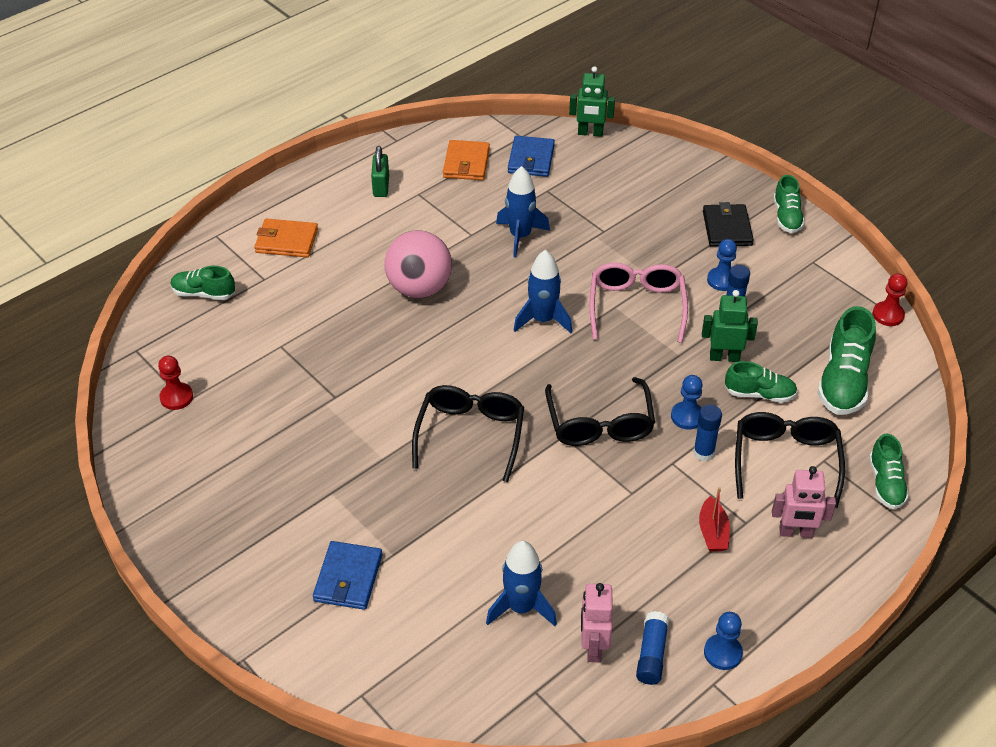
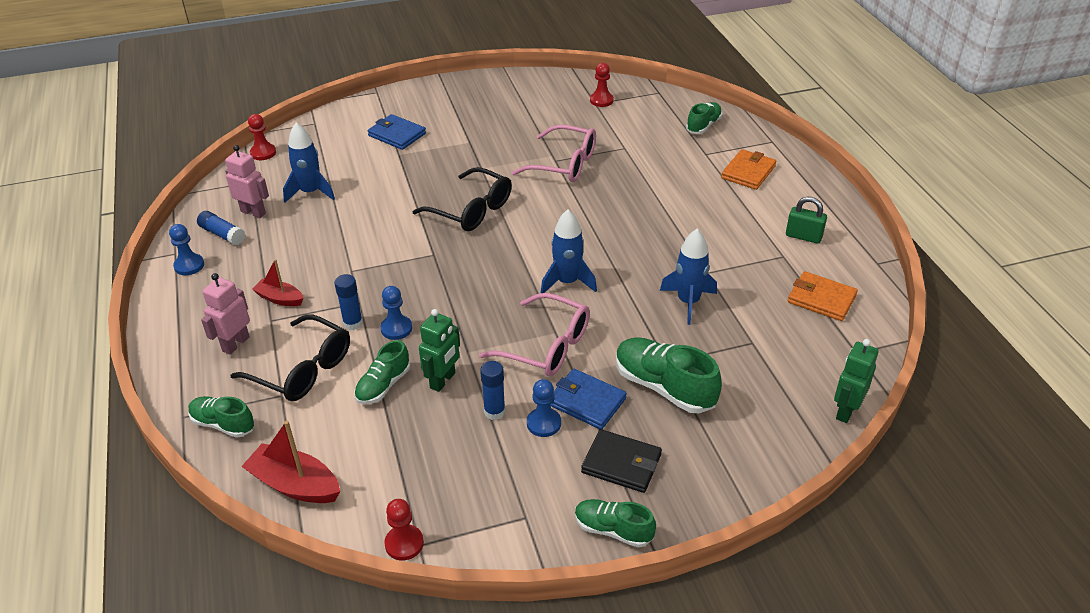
camera: 115 degrees right, 5 degrees down
pink ball [384,231,452,298] -> none
blue wallet [508,136,555,177] -> blue wallet moved to [550,369,627,429]
black glasses [545,377,655,446] -> none
green shoe [817,306,876,415] -> green shoe moved to [616,337,722,413]
none -> red boat [241,420,340,503]
none -> red pawn [248,114,276,160]
none -> pink glasses [512,125,596,182]

